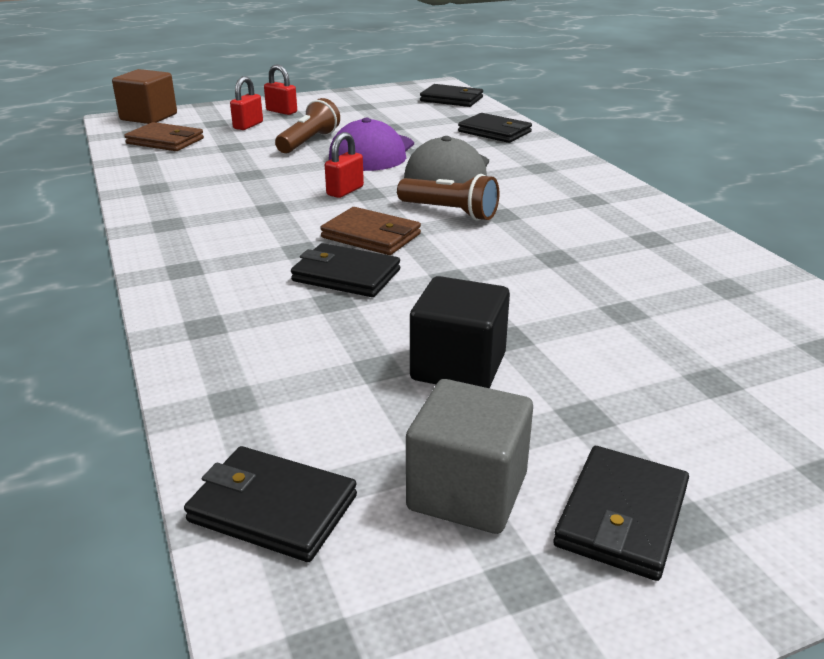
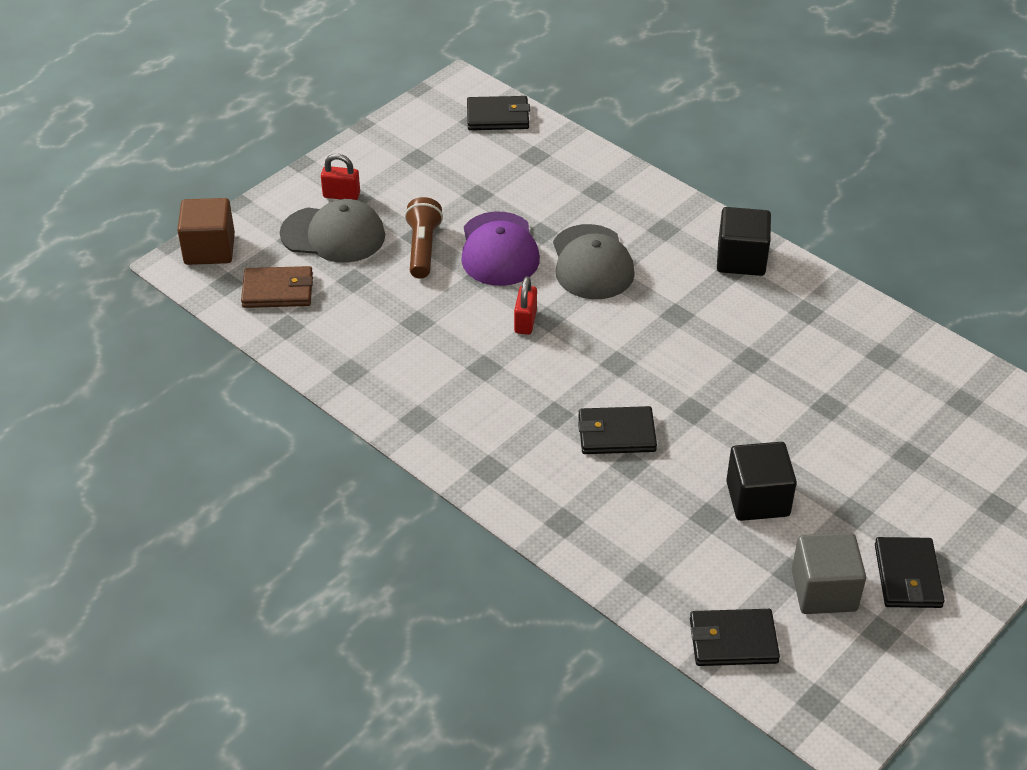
camera: 25 degrees left, 15 degrees up
red padlock [230,76,263,130] -> grey cap [280,199,385,263]
brown wallet [320,207,421,255] -> none
brown flashlight [397,174,499,221] -> none
black wallet [458,113,532,143] -> none
none -> black cube [717,207,771,276]

